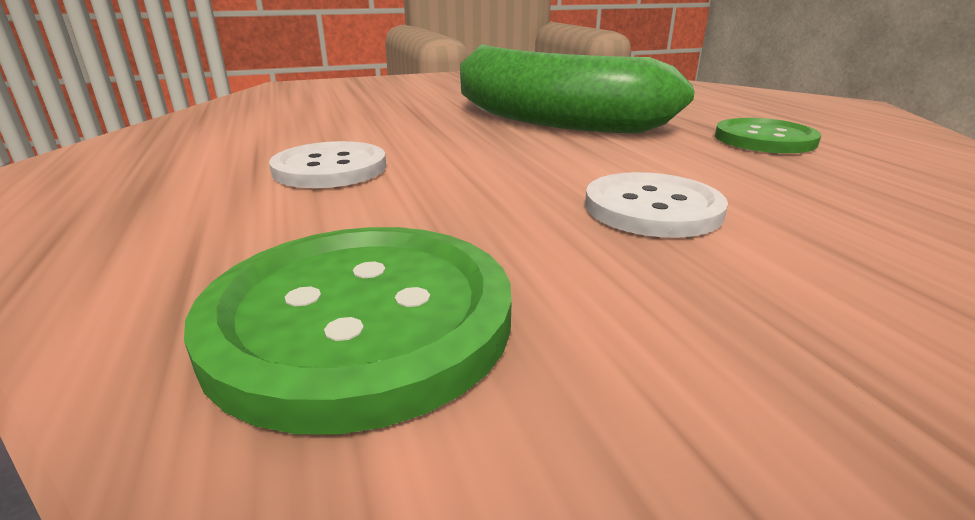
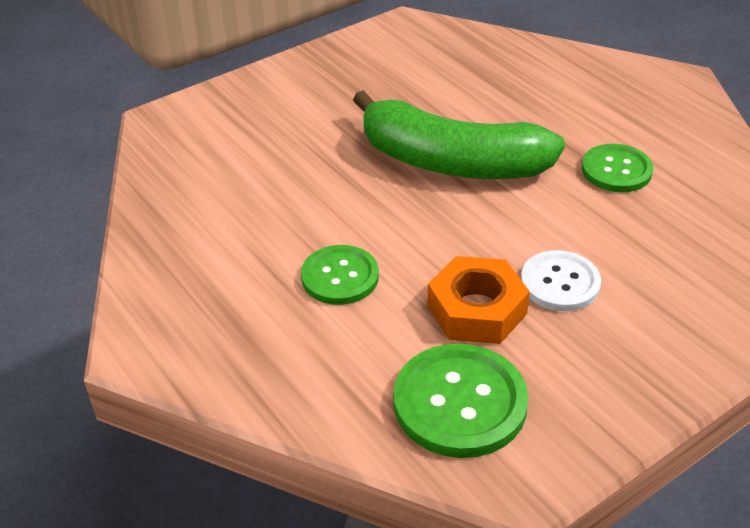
camera: 15 degrees left, 15 degrees up
white button [269,141,386,188] -> green button [301,245,379,305]
none -> orange nut [427,256,530,344]

